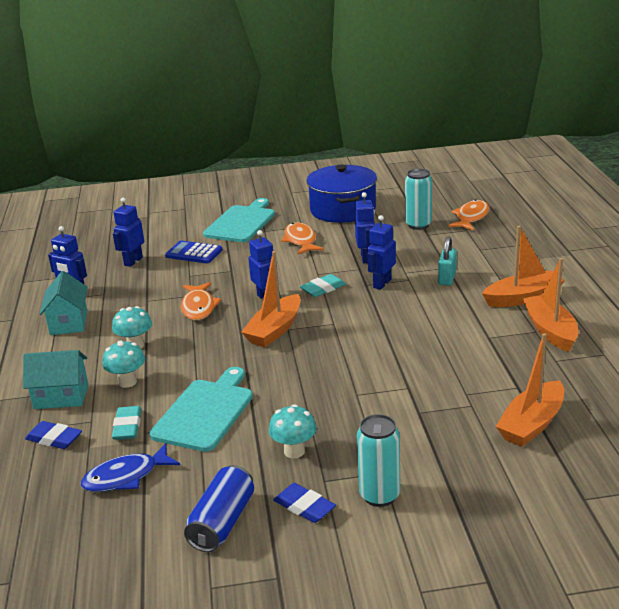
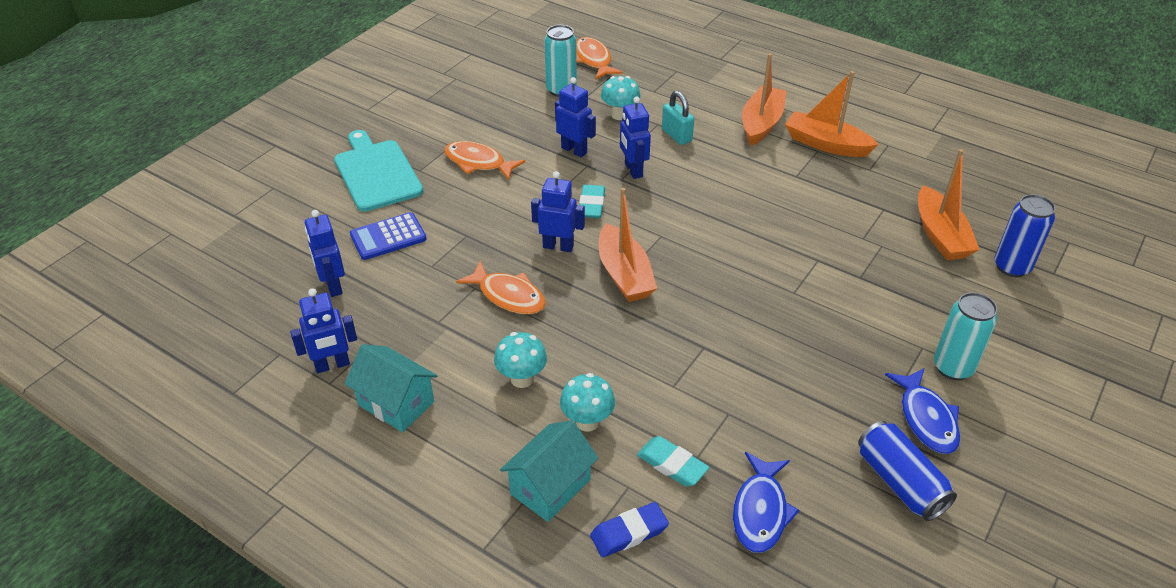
camera: 50 degrees left, 15 degrees up
turquoise cutting board [150,367,253,452] -> none
turquoise mushroom [269,404,317,458] -> turquoise mushroom moved to [601,76,640,120]
blue eraser [273,483,336,523] -> blue fish [885,368,960,454]
blue pot [307,164,377,223] -> none
none -> blue can [995,194,1055,277]

